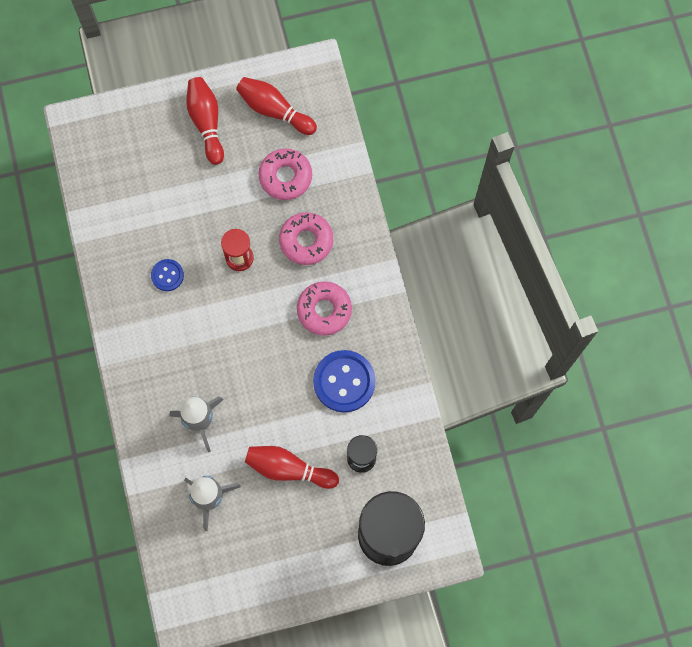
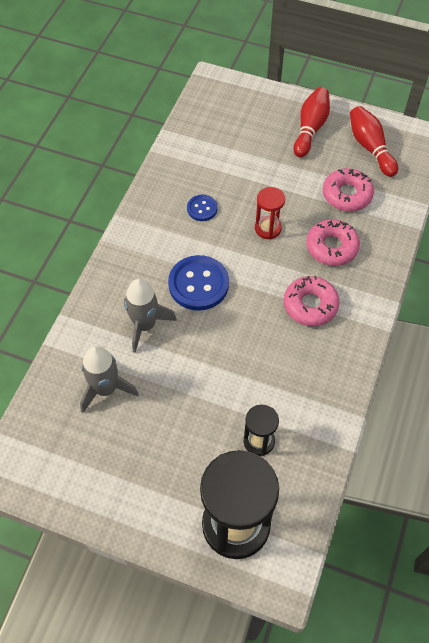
camera: 35 degrees right, 15 degrees down
red bowling pin [245,446,339,489] -> none
blue button [313,350,376,412] -> blue button moved to [168,255,229,310]

